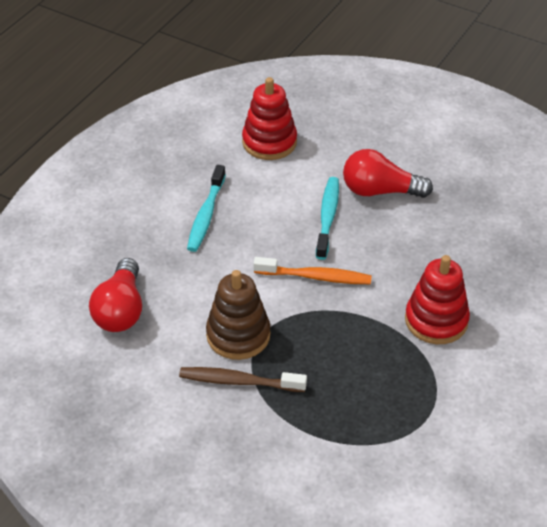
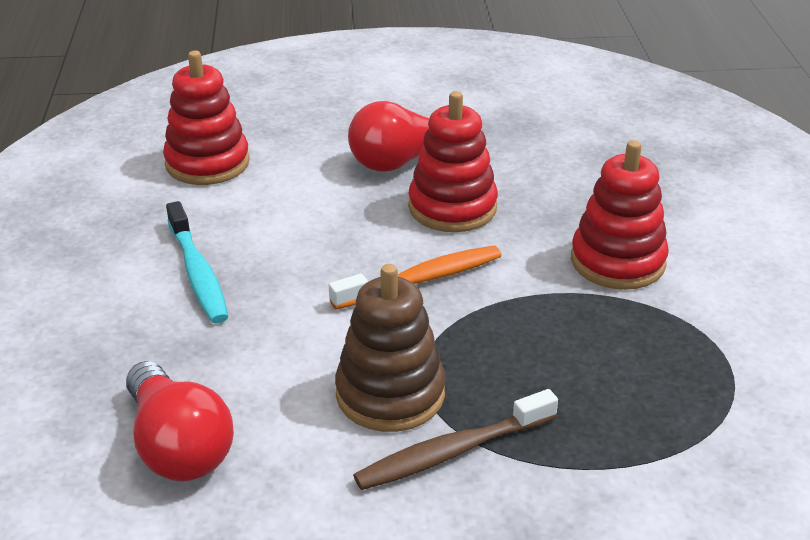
camera: 35 degrees left, 10 degrees down
turquoise toothbrush [316,177,339,260] -> none
none -> red stacking toy [408,91,498,232]

